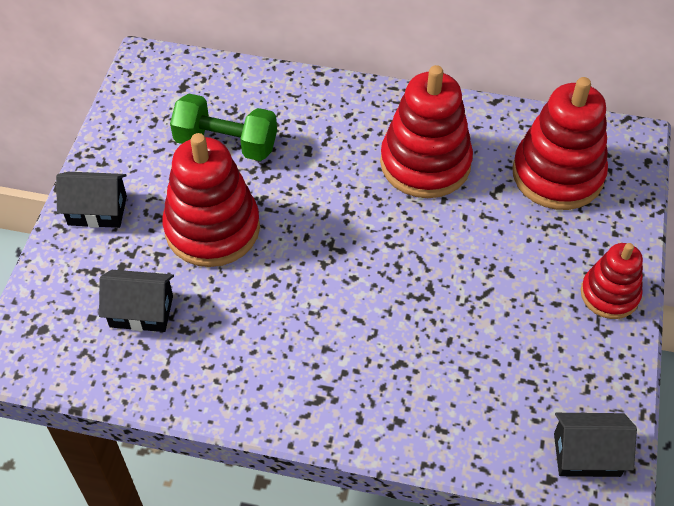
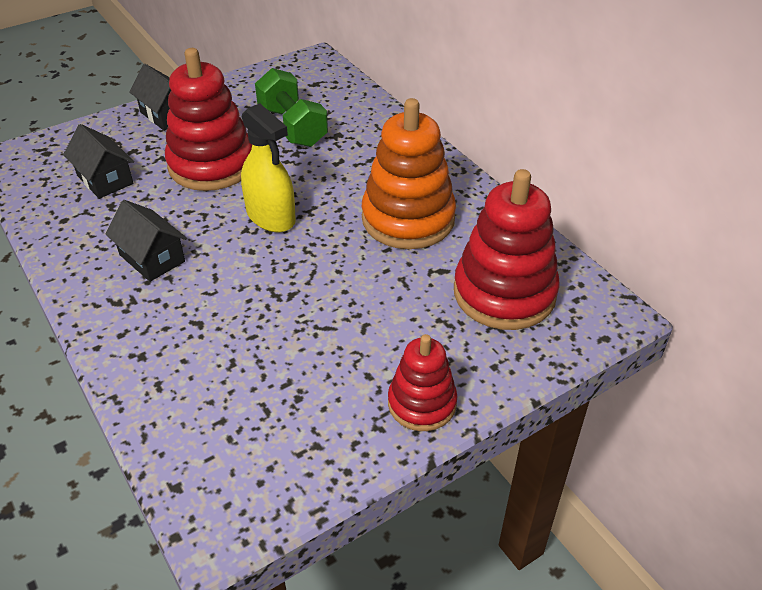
camera: 45 degrees right, 10 degrees down
red stacking toy [380,65,473,198] -> orange stacking toy [362,98,456,249]
black house [554,413,637,477] -> black house moved to [105,200,187,282]
none -> yellow spray bottle [241,103,296,232]

